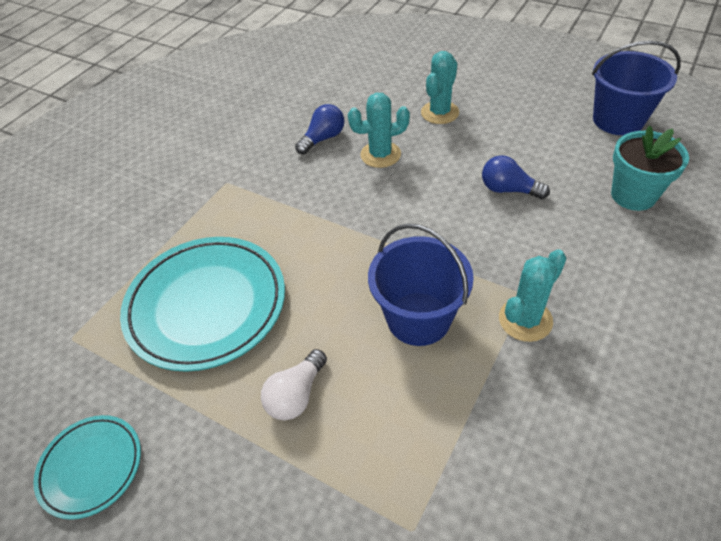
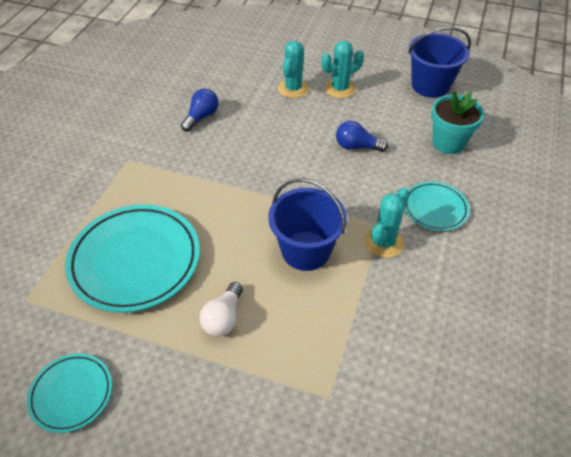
camera: 15 degrees left, 0 degrees up
turquoise cactus [348,93,410,168] -> turquoise cactus moved to [321,41,364,98]
none -> turquoise plate [405,182,470,231]

